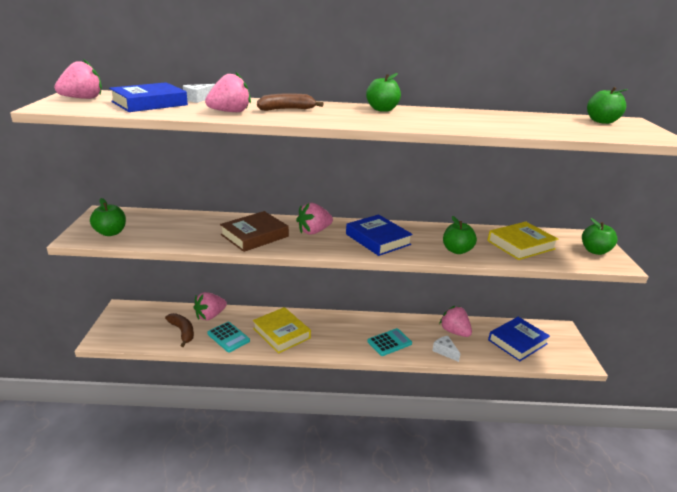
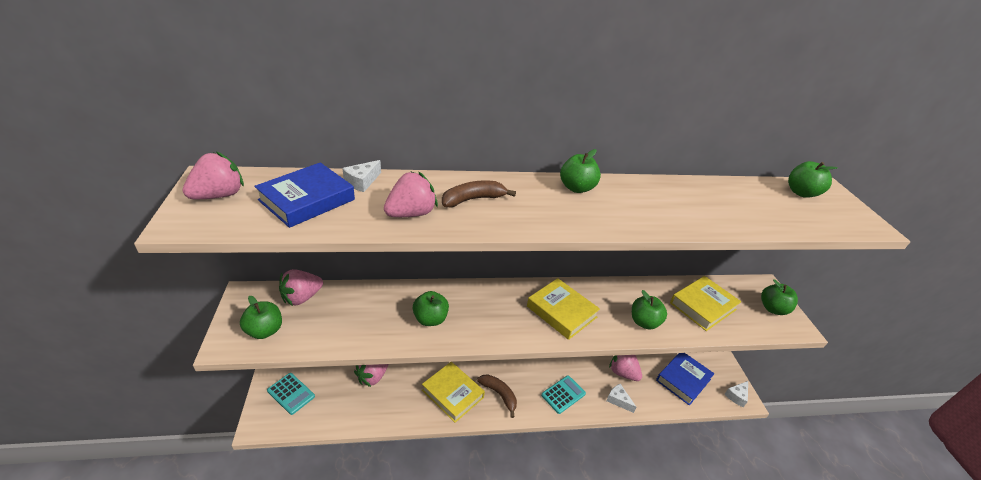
camera: 10 degrees left, 10 degrees up
brown banana [165,313,194,347] -> brown banana moved to [477,374,517,418]
turquoise calculator [207,322,250,352] -> turquoise calculator moved to [267,373,315,415]
brown book [220,211,289,252] -> green apple [413,291,449,326]
pink strawberry [296,203,333,235] -> pink strawberry moved to [279,269,323,306]
blue book [346,215,413,256] -> yellow book [527,278,600,340]
none -> white cheese [725,381,748,407]

